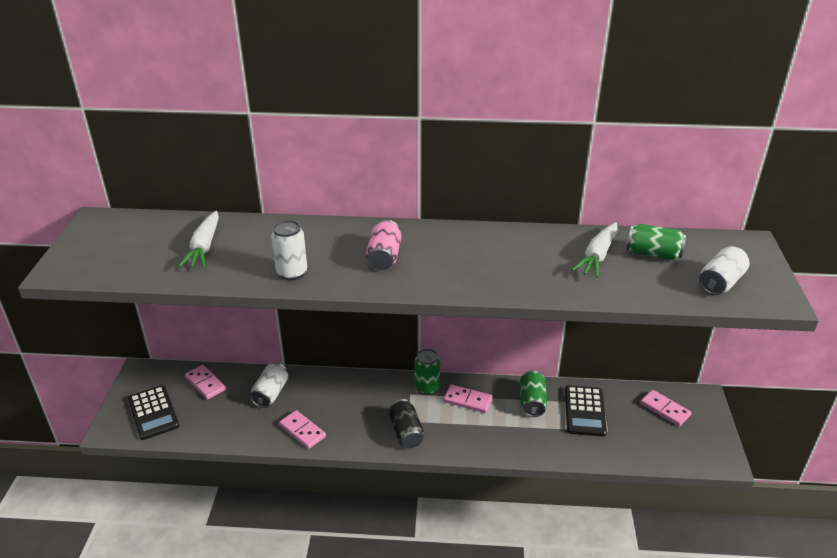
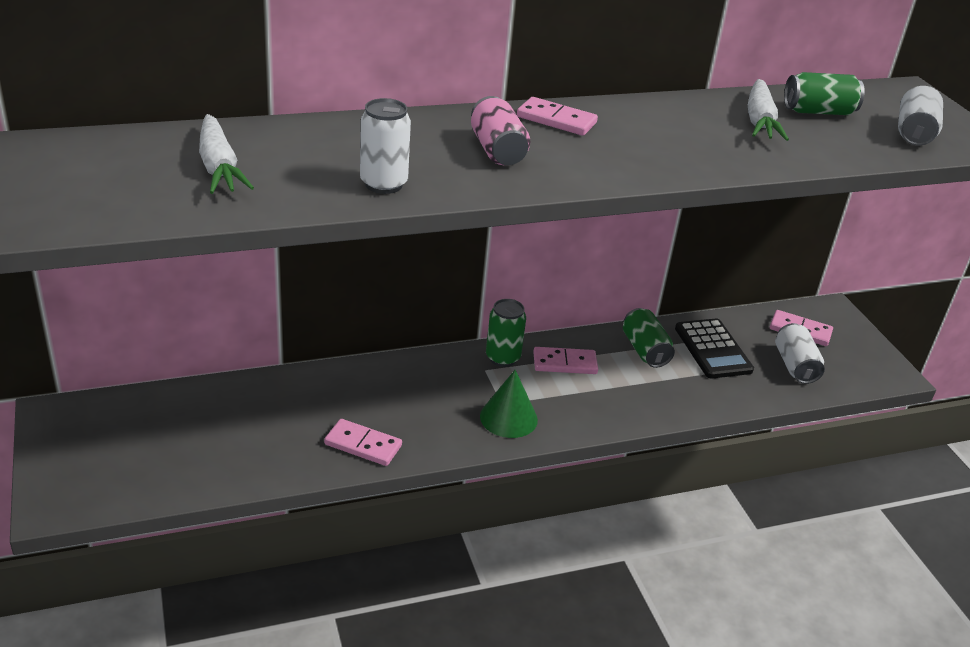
camera: 25 degrees left, 0 degrees up
black calculator [128,385,179,440] -> none
pink domino [185,365,226,400] -> pink domino moved to [517,97,598,136]
white can [250,363,288,408] -> white can moved to [775,323,825,384]
black can [389,399,424,448] -> green cone [480,370,538,438]

